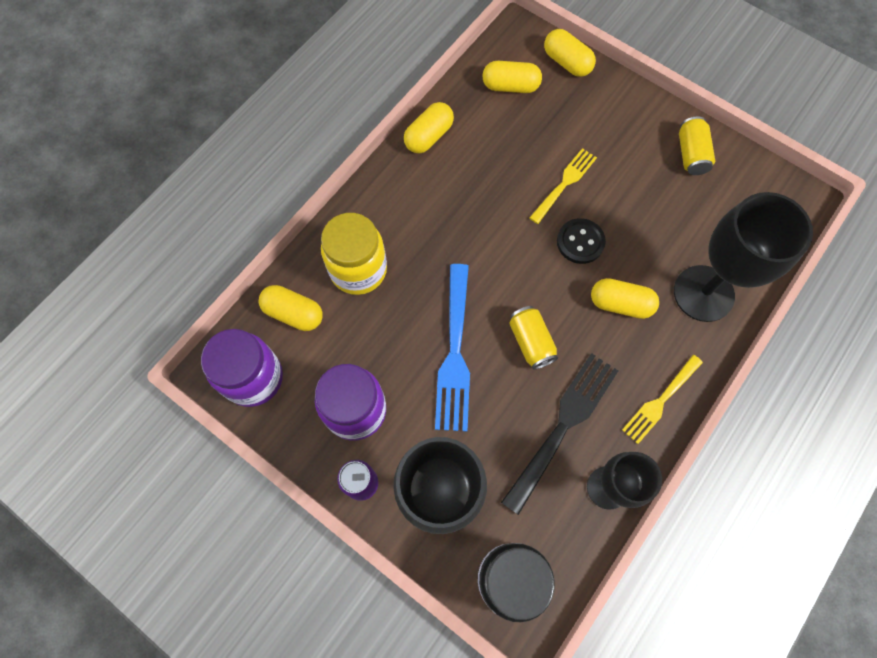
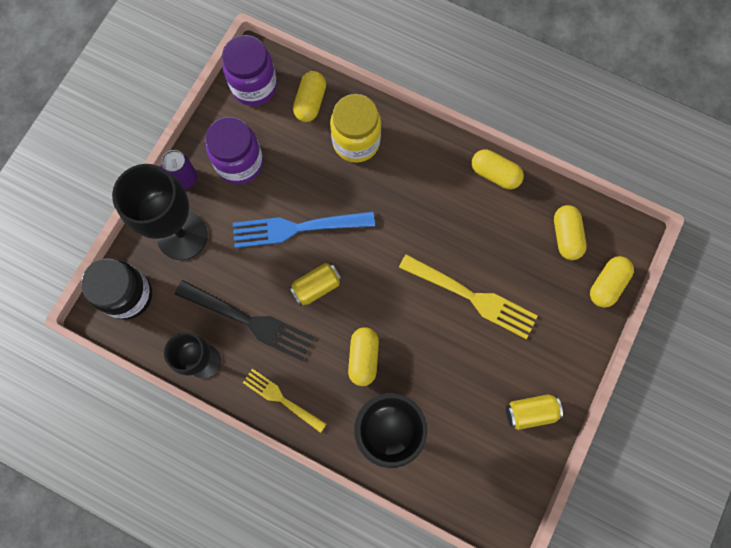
camera: 80 degrees right, 5 degrees up
yellow fork [529,148,597,224] -> yellow fork [399,254,538,339], size x1.60
black button [557,218,606,264] -> none

